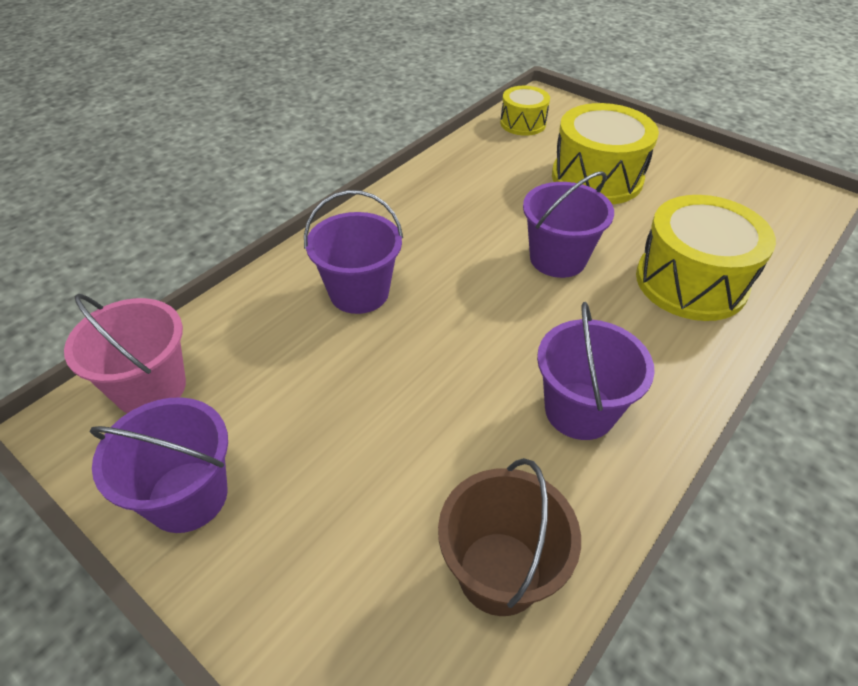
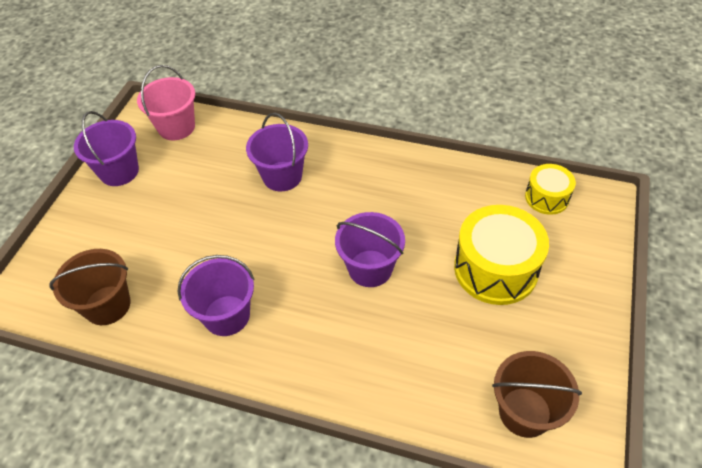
camera: 70 degrees right, 5 degrees up
yellow drum [636,195,776,321] -> none
none -> brown bucket [492,351,582,438]

